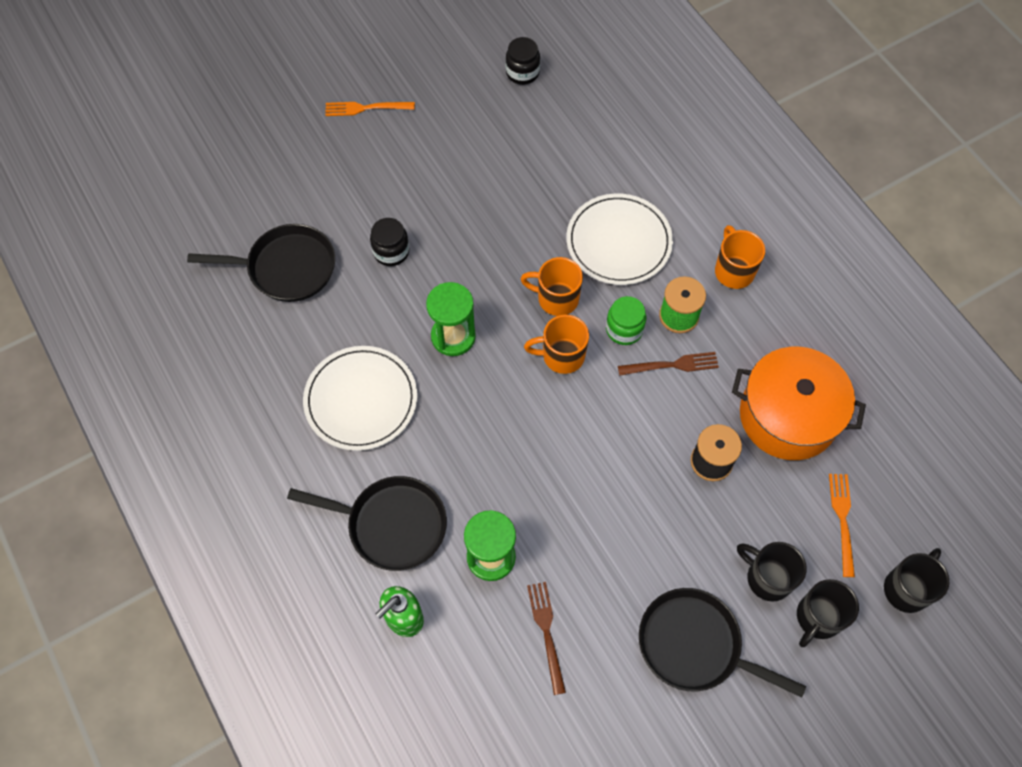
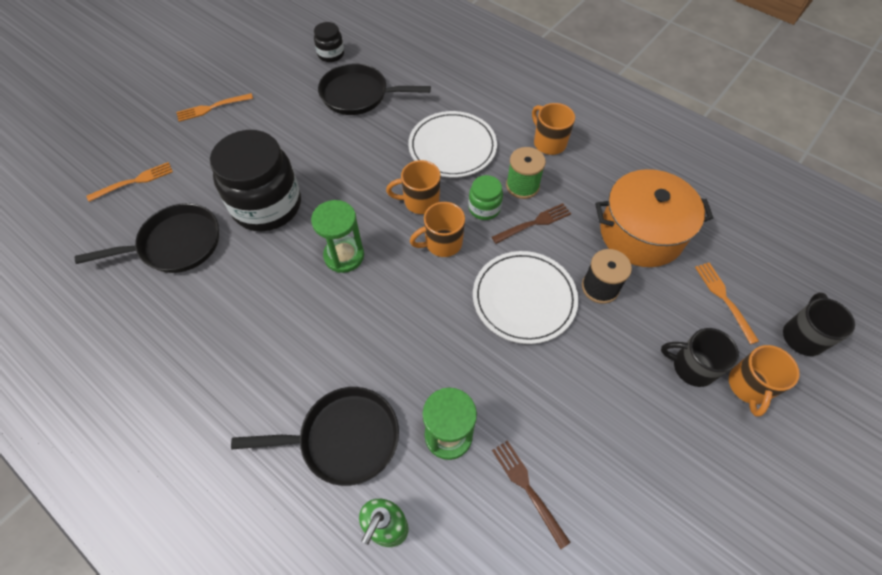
camera: 20 degrees left, 5 degrees down
white plate [303,346,417,451] -> white plate moved to [473,251,578,344]
black jar [370,218,409,266] -> black jar [210,130,301,231], size x2.17
black pan [639,588,806,698] -> black pan moved to [318,64,431,115]
black mug [797,579,859,647] -> orange mug [729,345,800,417]
none -> orange fork [87,162,173,202]

